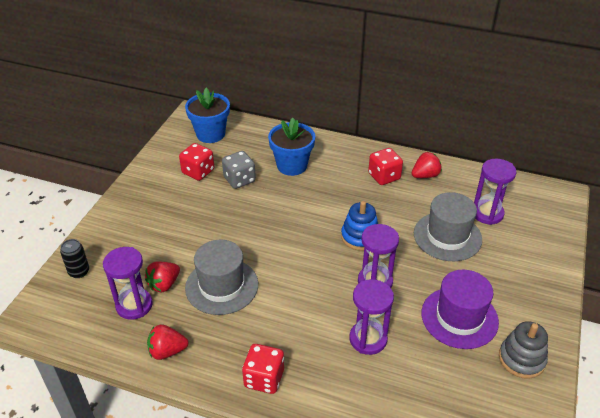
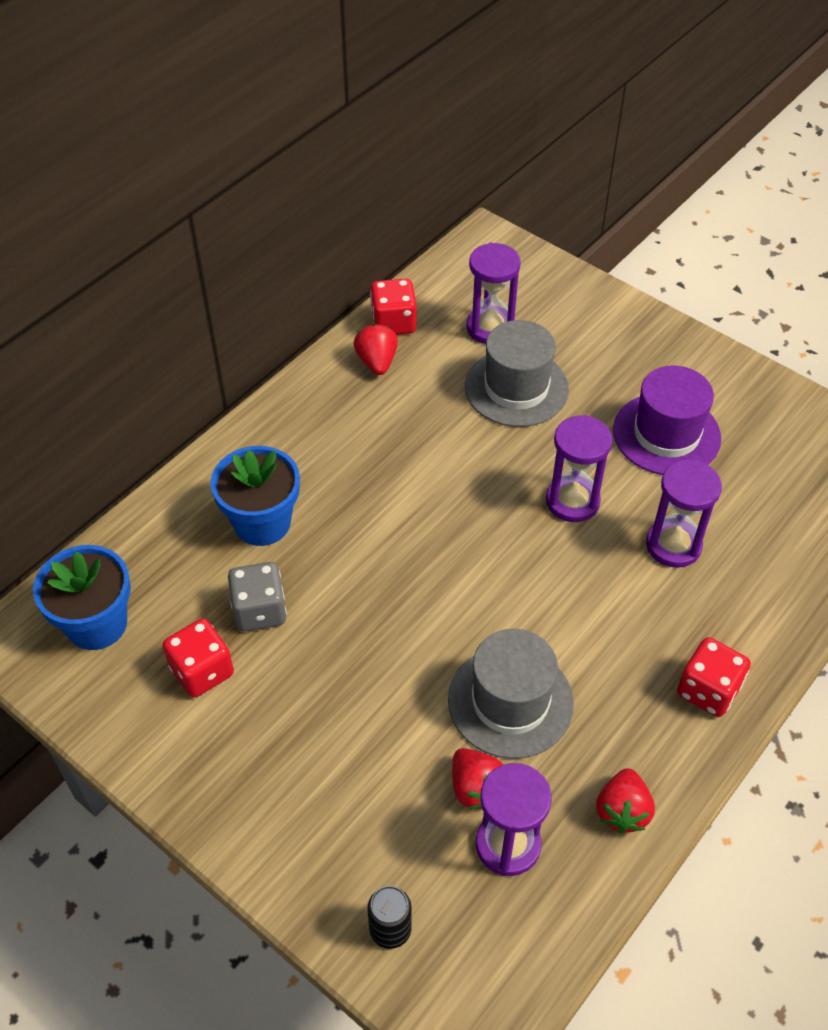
camera: 70 degrees left, 10 degrees up
blue stacking toy [341,201,378,251] -> none
red dice [368,148,403,185] -> red dice moved to [370,278,417,335]
grey stacking toy [499,321,548,379] -> none

